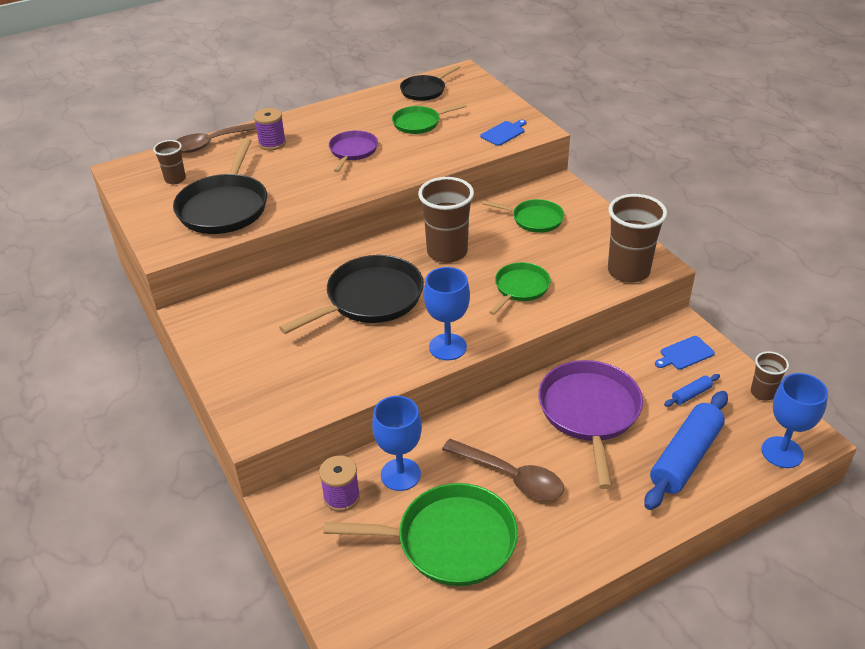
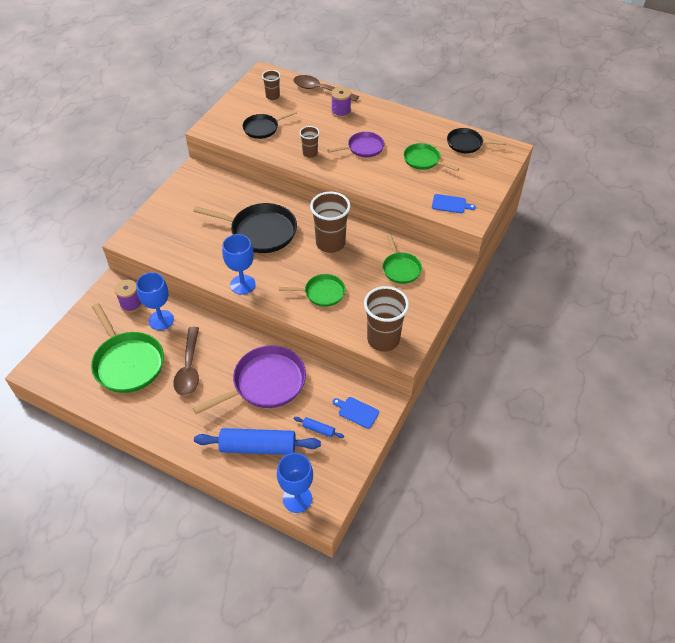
camera: 55 degrees right, 10 degrees up
black pan [173,138,267,234] -> black pan [242,111,297,139], size x0.58
brown cup [751,351,789,401] -> brown cup moved to [300,126,320,158]

